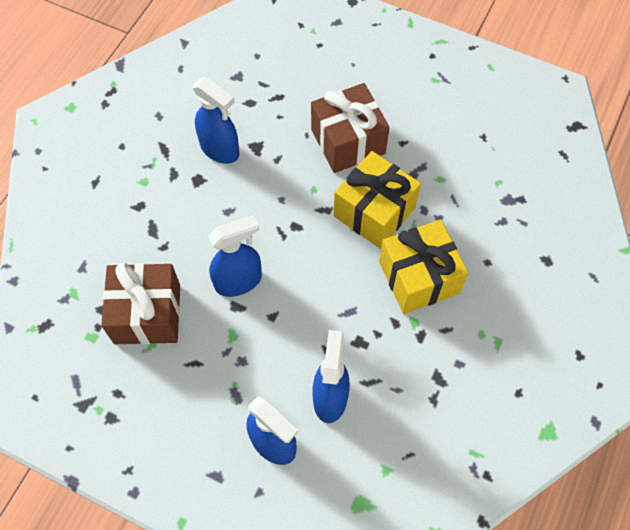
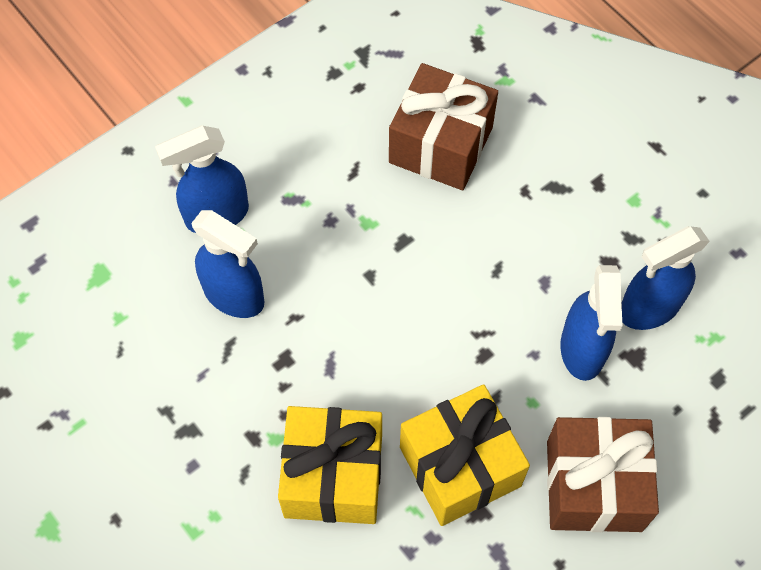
camera: 115 degrees right, 0 degrees up
blue spray bottle [208,215,262,297] -> blue spray bottle moved to [560,265,622,381]

